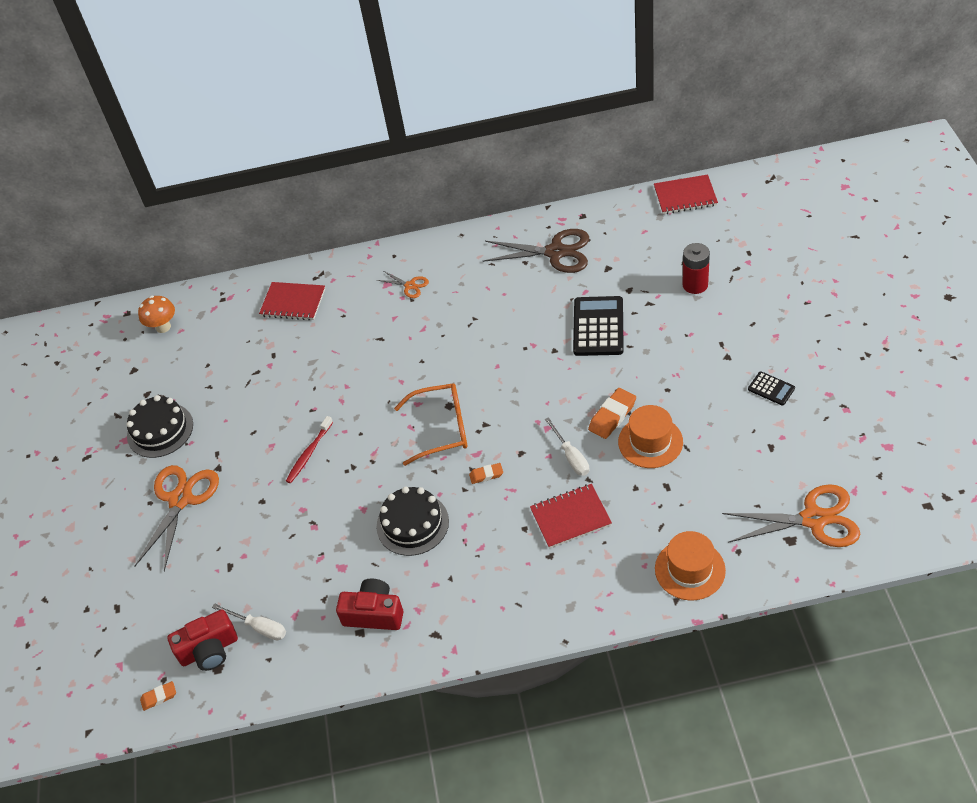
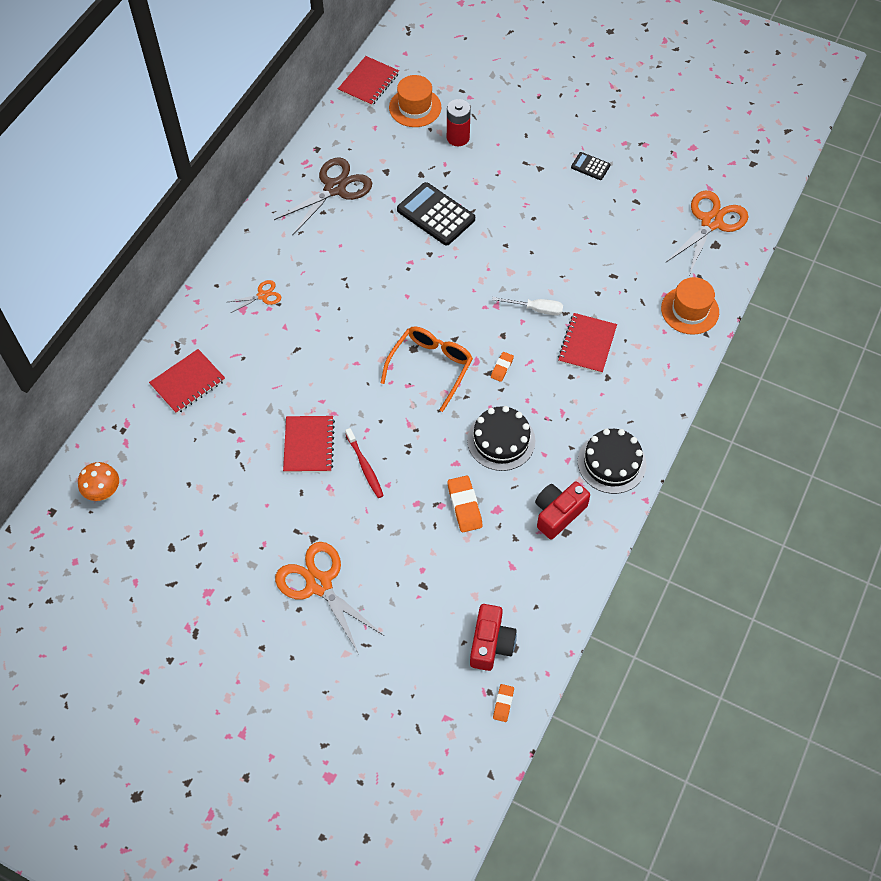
camera: 60 degrees left, 10 degrees up
black cake [127,395,193,458] -> black cake moved to [578,428,647,494]
white screwdriver [212,603,286,640] -> none
orange eraser [588,388,636,439] -> orange eraser moved to [447,476,483,532]
orange hat [618,405,683,468] -> orange hat moved to [389,75,441,127]
black calculator [748,372,795,405] -> black calculator turned 135 degrees counterclockwise [571,152,610,180]
none -> red notebook [283,416,335,473]

